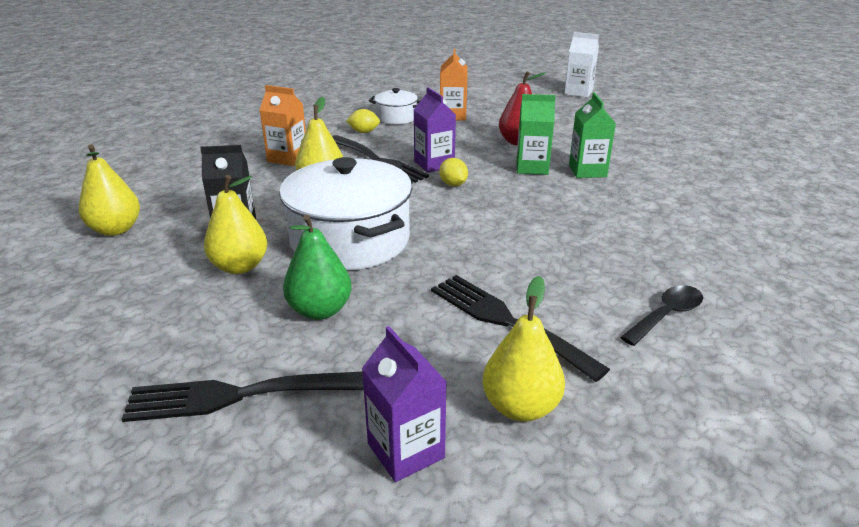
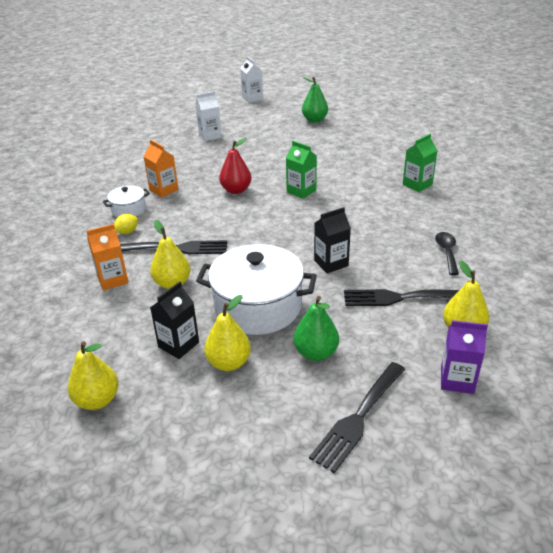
camera: 45 degrees left, 5 degrees up
purple carton [414,87,456,173] -> none
yellow lemon [439,158,468,186] -> none
green carton [516,94,556,175] -> green carton moved to [403,134,438,192]
none -> white carton [240,56,263,103]
none -> green pear [302,77,328,123]
none -> black carton [314,207,351,274]

